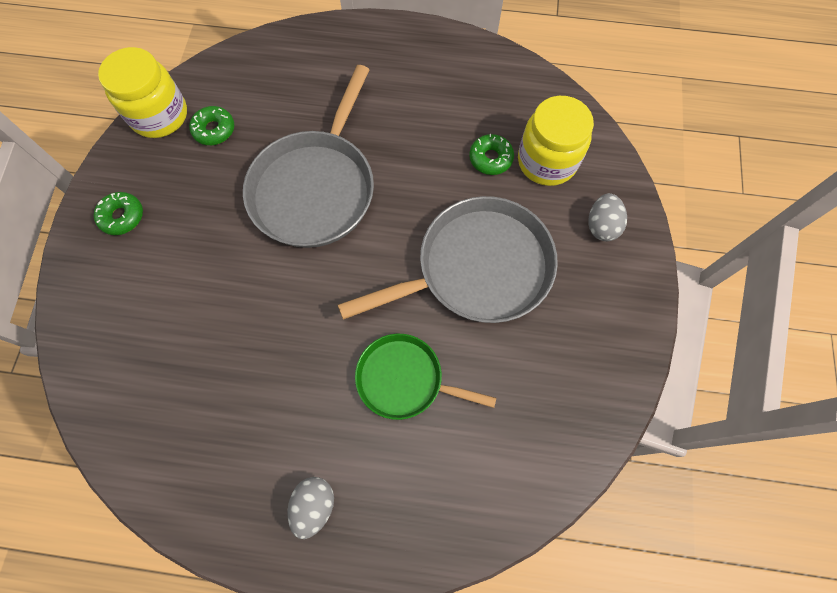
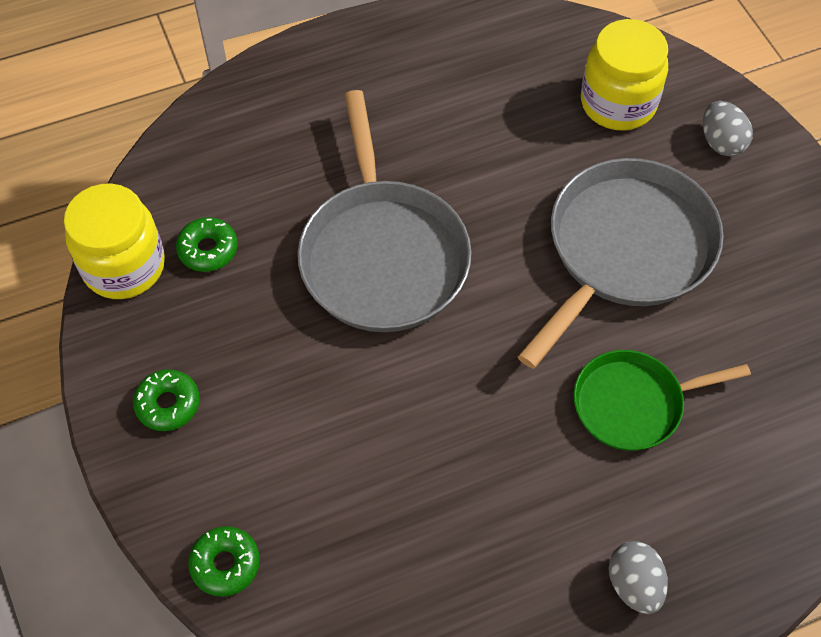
camera: 30 degrees left, 10 degrees down
green donut [469,134,514,175] -> green donut moved to [188,526,260,597]

